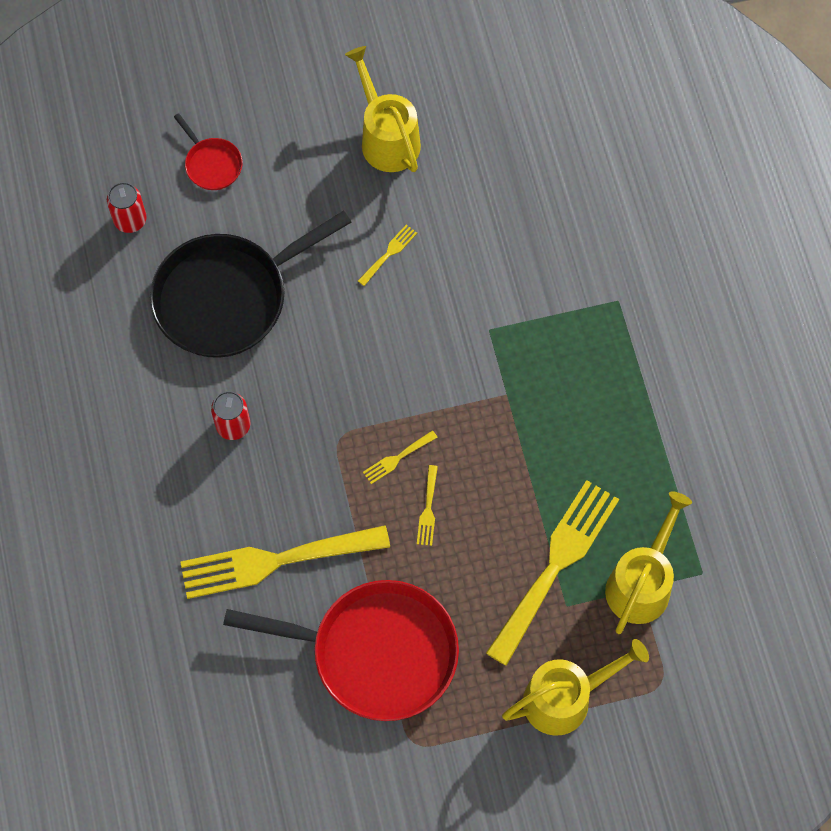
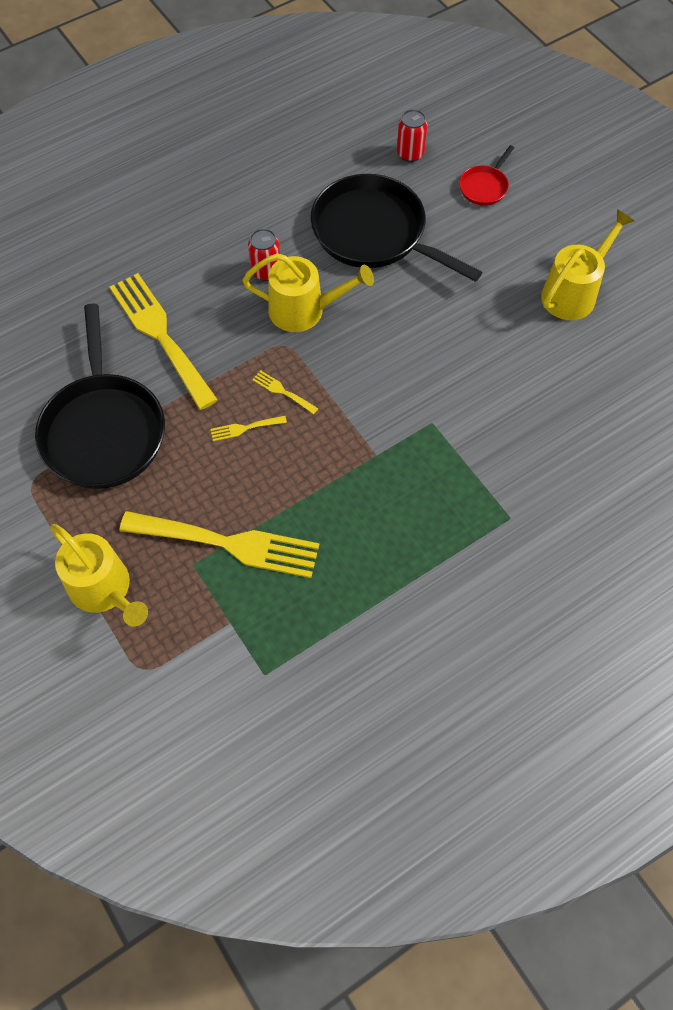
camera: 70 degrees right, 5 degrees down
red pan [223,580,459,721] -> black pan [35,303,165,489]
yellow fork [358,225,417,286] -> none
yellow watering can [605,491,692,634] -> yellow watering can moved to [242,253,374,332]

